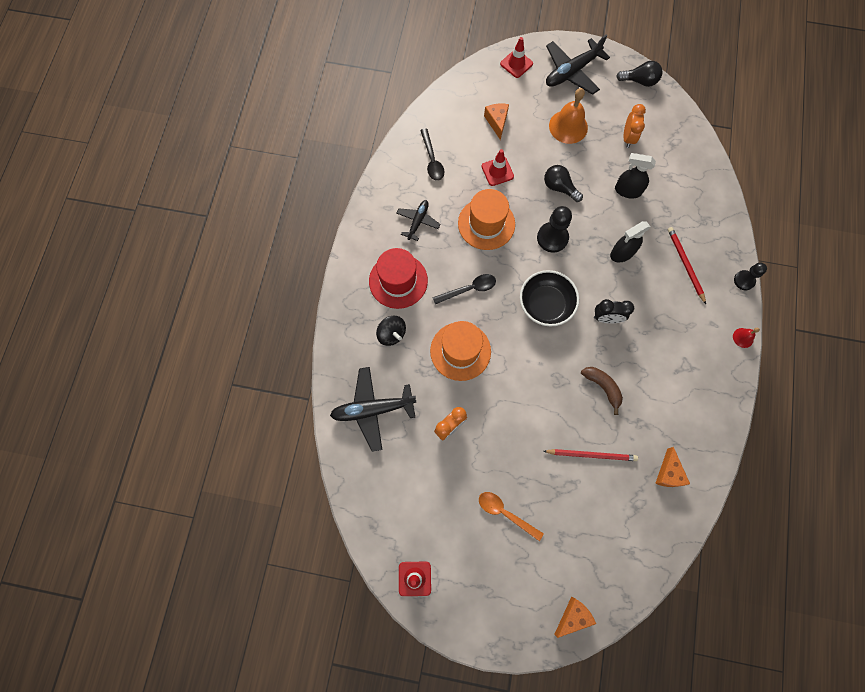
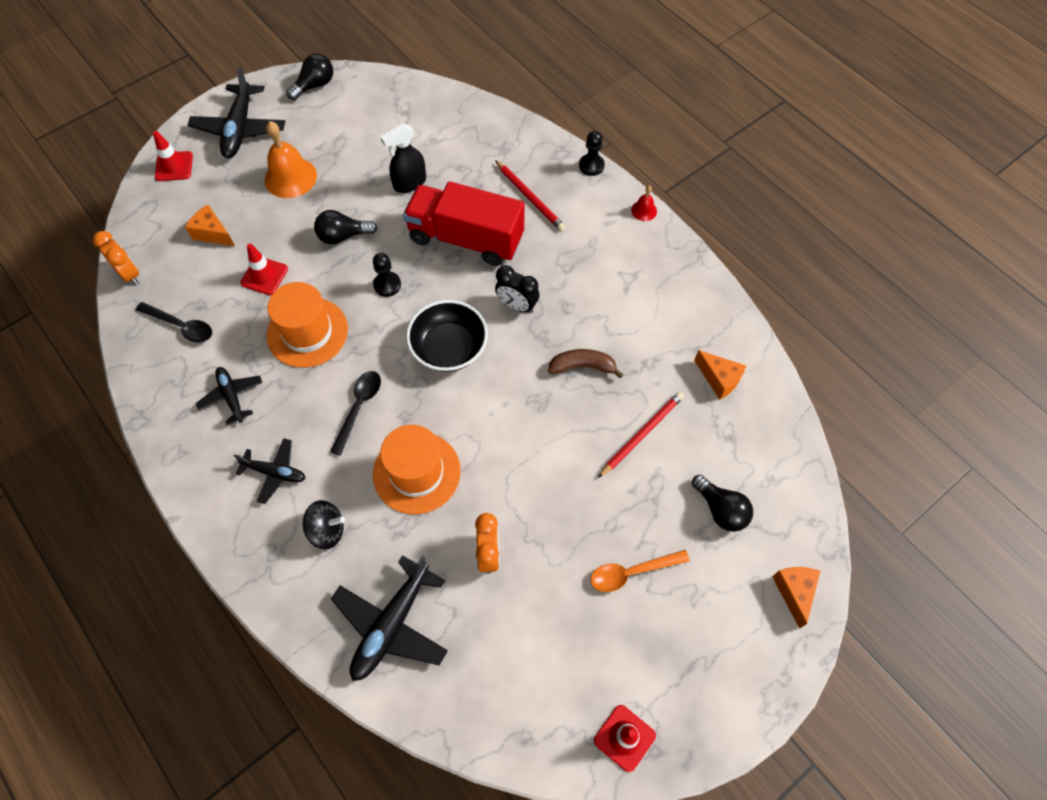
camera: 50 degrees left, 10 degrees down
red hat [369,248,428,309] -> black plane [234,438,306,504]
black pawn [537,206,572,253] -> black pawn [373,253,401,297], size x0.65
black clock [594,299,634,324] -> black clock turned 75 degrees clockwise [495,265,539,313]
black spray bottle [610,221,651,262] -> red truck [403,181,524,266]
orange clock [624,104,646,148] -> orange clock moved to [93,231,139,285]
red pencil [668,227,706,304] -> red pencil turned 150 degrees counterclockwise [495,160,565,231]
none -> black light bulb [692,475,753,532]

